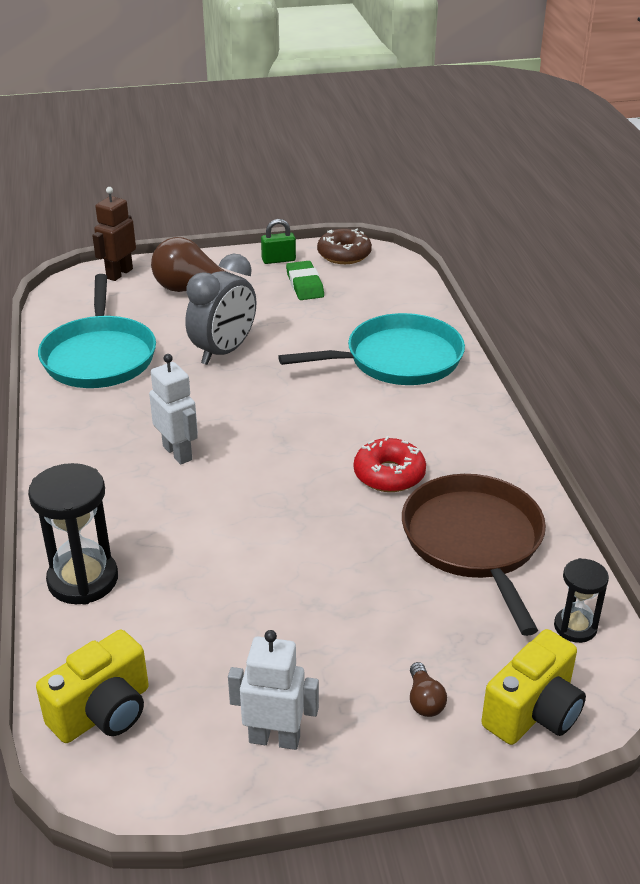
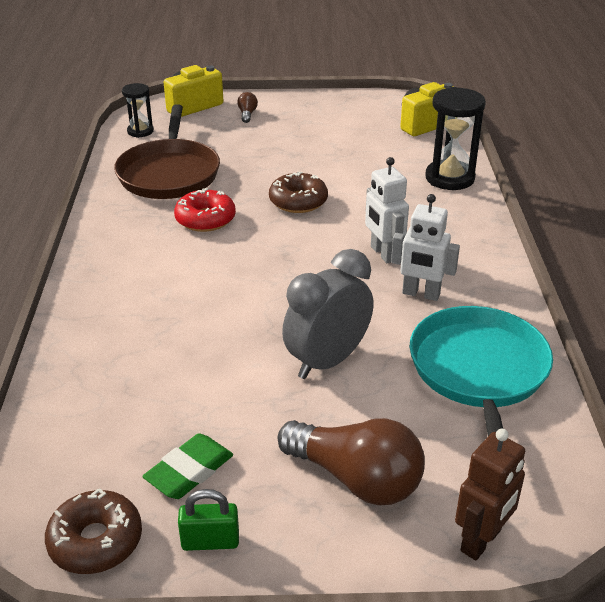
camera: 170 degrees left, 0 degrees up
white robot [228,630,319,750] -> white robot moved to [391,194,460,301]
turquoise pan [278,313,465,385] -> none
green eraser [286,261,324,300] -> green eraser turned 45 degrees clockwise [142,433,233,499]
none -> brown donut [269,172,328,213]

